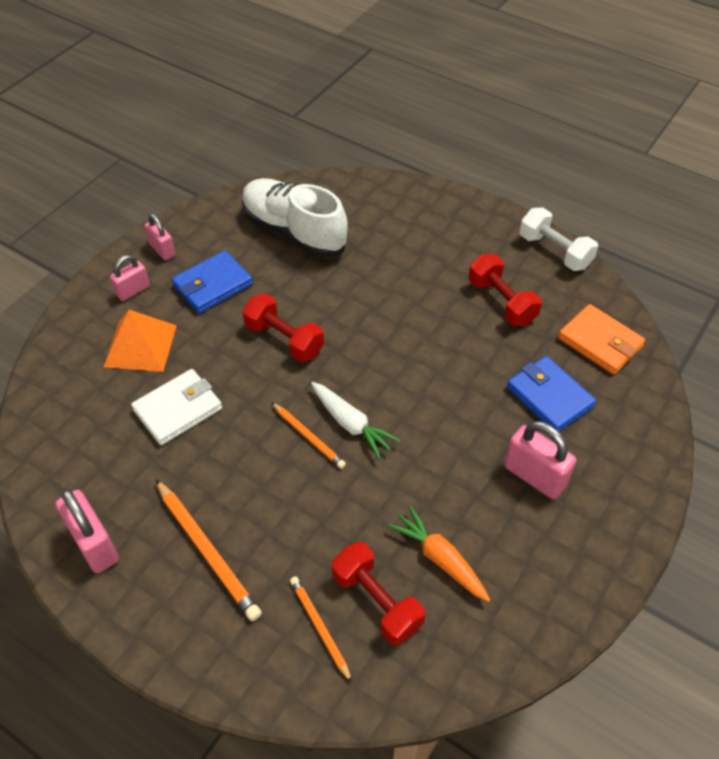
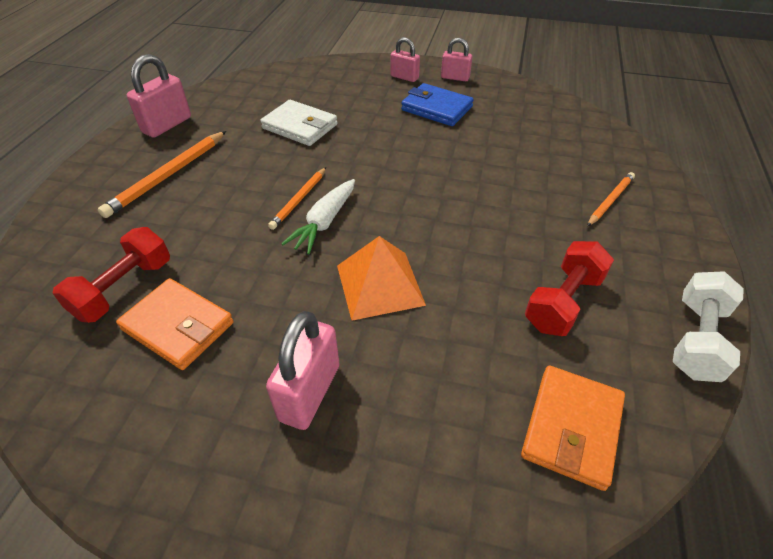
camera: 70 degrees right, 5 degrees down
orange pyramid [103,310,177,372] -> orange pyramid moved to [337,236,426,321]
pink padlock [144,214,175,261] -> pink padlock turned 75 degrees clockwise [441,38,472,81]
white shoe [242,178,348,258] -> none
red dumbbell [242,293,324,362] -> none
orange pencil [290,576,352,683] -> orange pencil moved to [587,172,635,226]
orange carrot [388,505,490,602] -> orange wallet [116,278,233,370]
blue wallet [507,356,596,431] -> none

